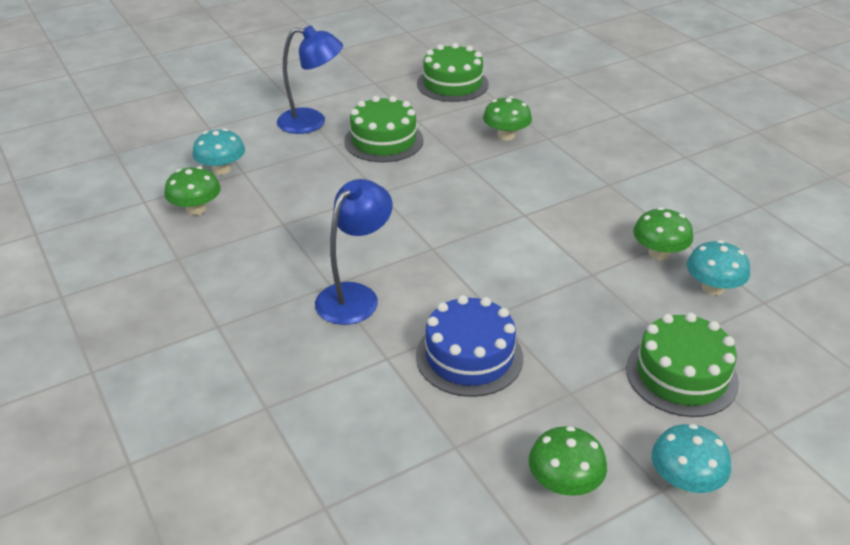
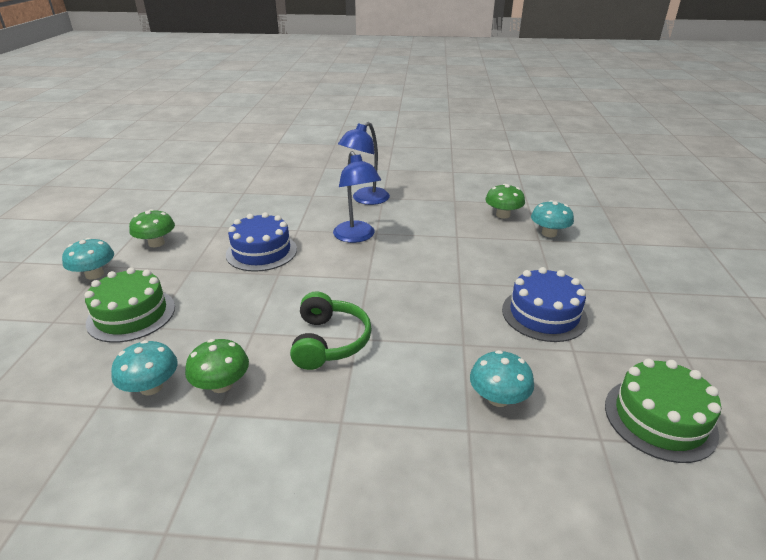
camera: 125 degrees right, 5 degrees down
blue lamp [277,26,343,134] -> blue lamp moved to [338,122,390,205]
green cake [344,96,423,162] -> blue cake [502,267,588,342]
green mushroom [483,96,532,140] -> turquoise mushroom [470,350,534,407]
none -> green headphones [290,291,372,370]

